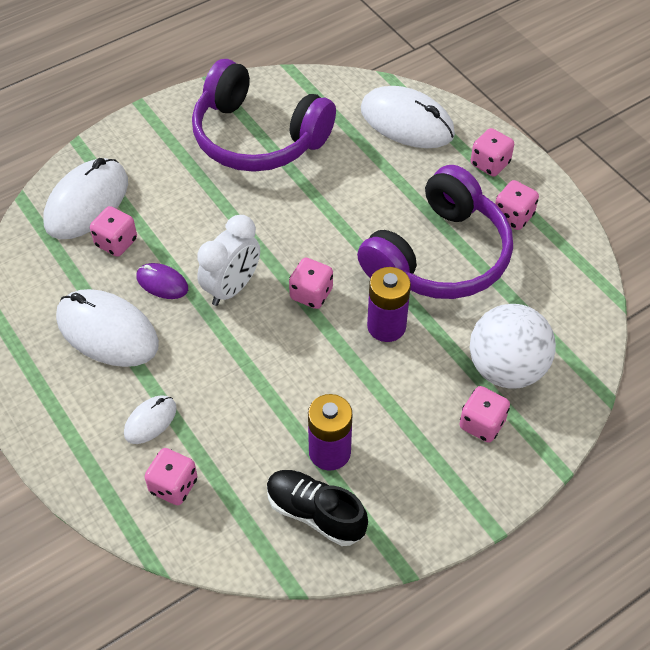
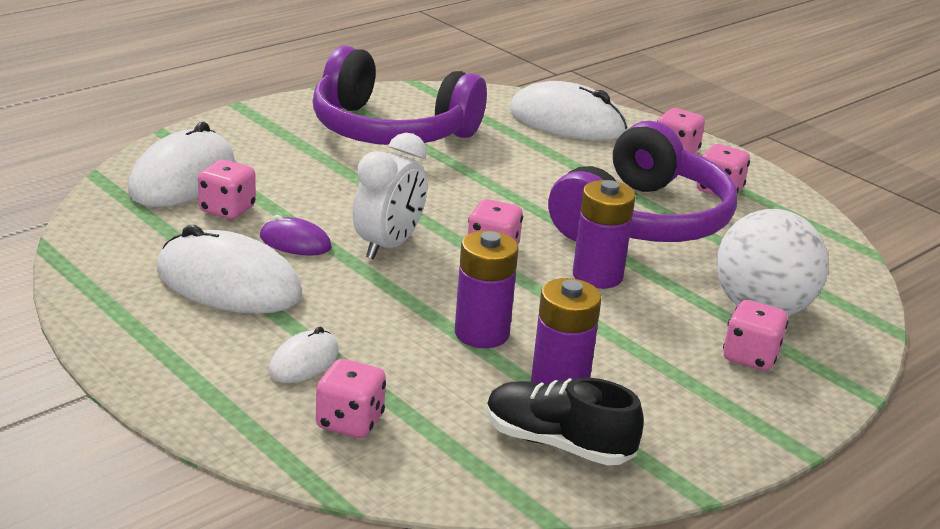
camera: 10 degrees left, 25 degrees down
none -> purple battery [455,230,518,348]

